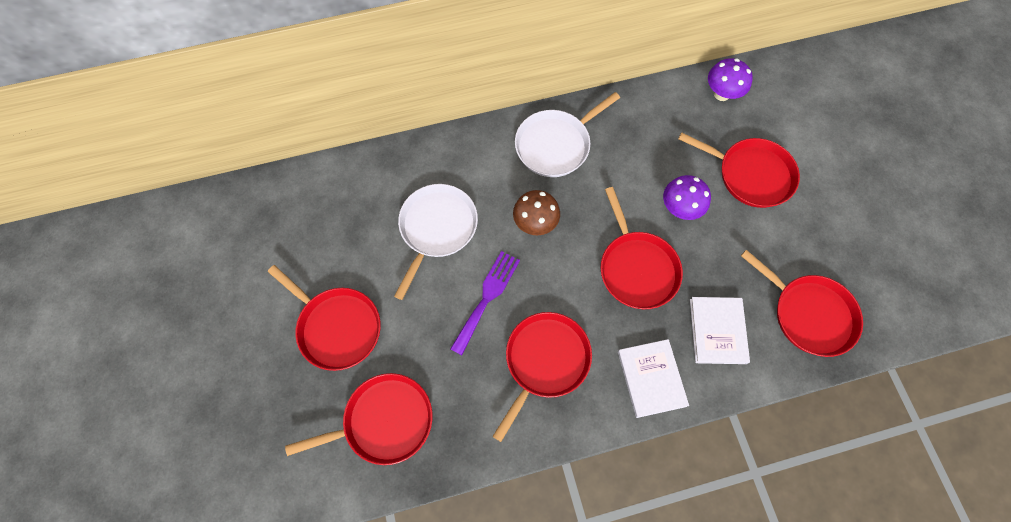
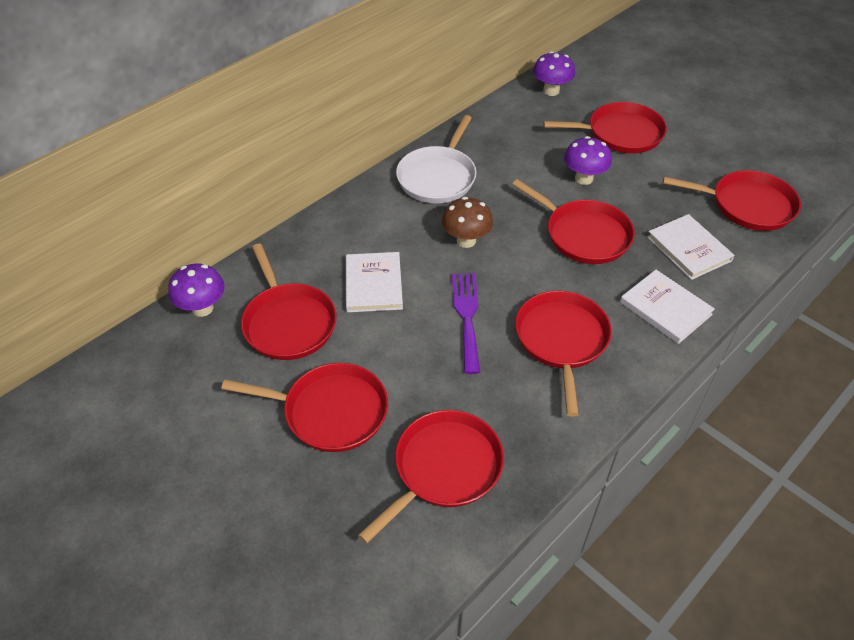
camera: 30 degrees left, 20 degrees down
white pan [394,184,478,300] -> white book [346,252,403,312]
none -> purple mushroom [168,264,225,317]
none -> red pan [241,244,337,360]

